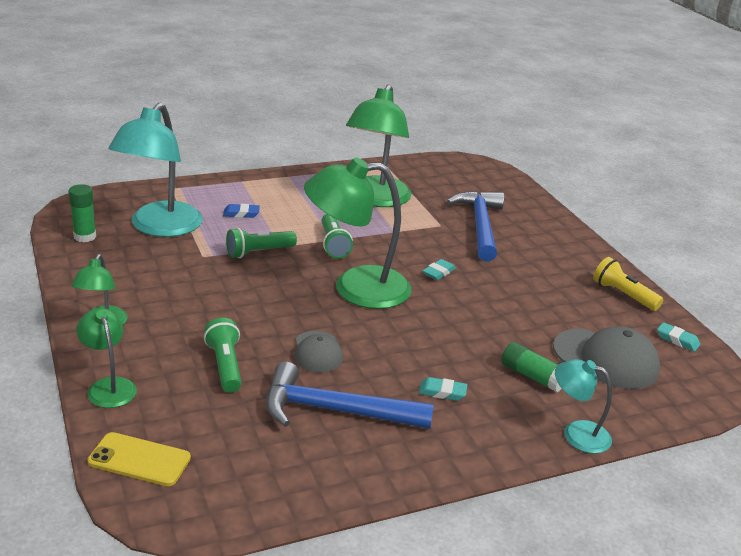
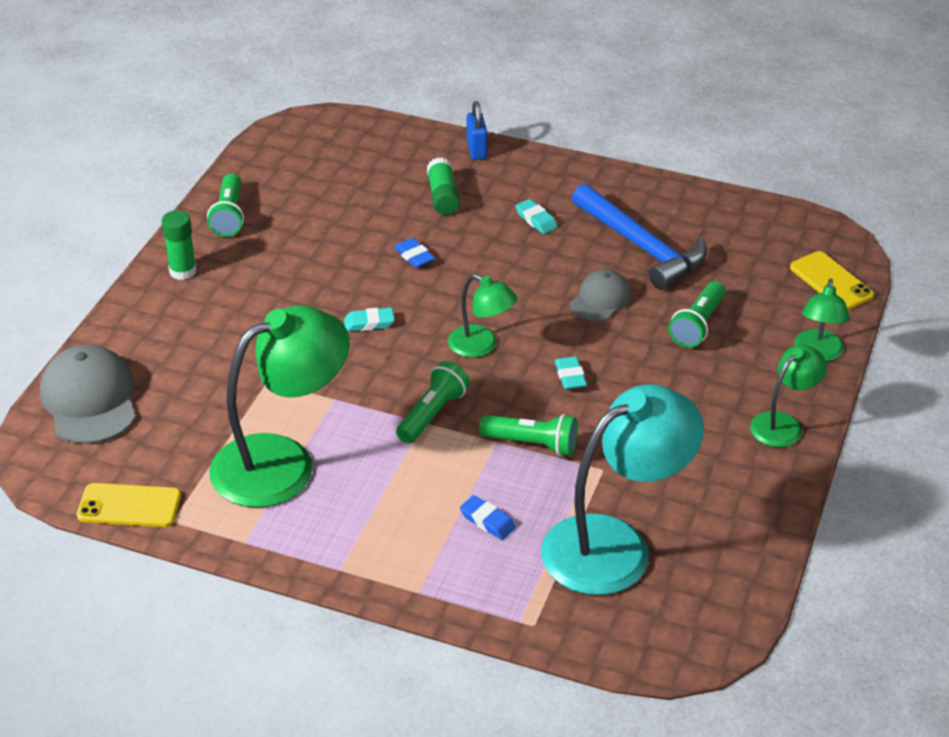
camera: 135 degrees left, 10 degrees up
green glue stick [68,184,96,242] -> green glue stick moved to [162,210,197,280]
green lamp [304,157,411,309] -> green lamp [448,274,517,358], size x0.51
blue hammer [447,191,504,262] -> none
grey cap [553,326,660,389] -> grey cap moved to [40,344,136,444]
turquoise lamp [555,359,612,454] -> blue padlock [467,101,487,160]
yellow flashlight [593,257,663,311] -> green flashlight [207,174,244,237]
turquoise eraser [657,322,700,352] -> turquoise eraser moved to [555,356,587,390]
none -> yellow phone [77,483,181,527]
none -> blue eraser [394,238,435,268]

